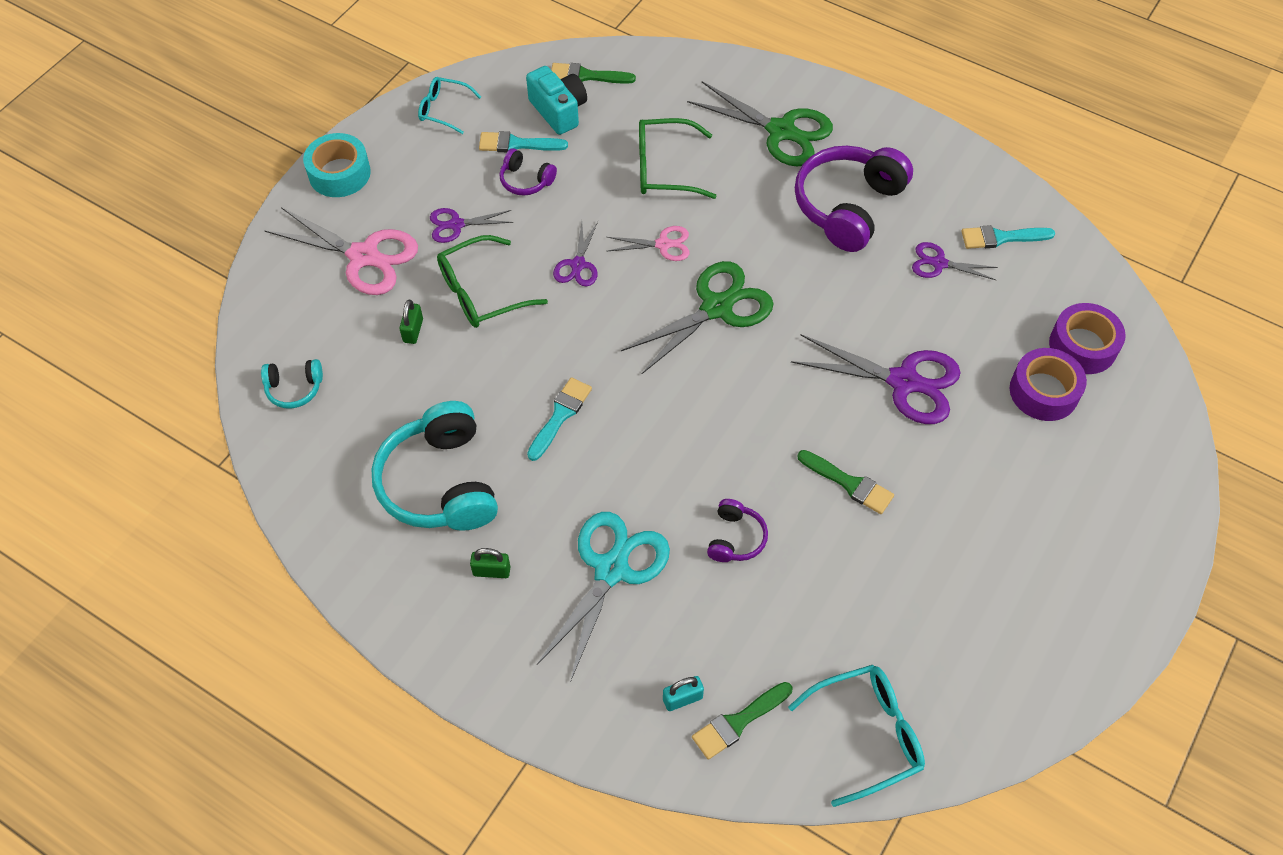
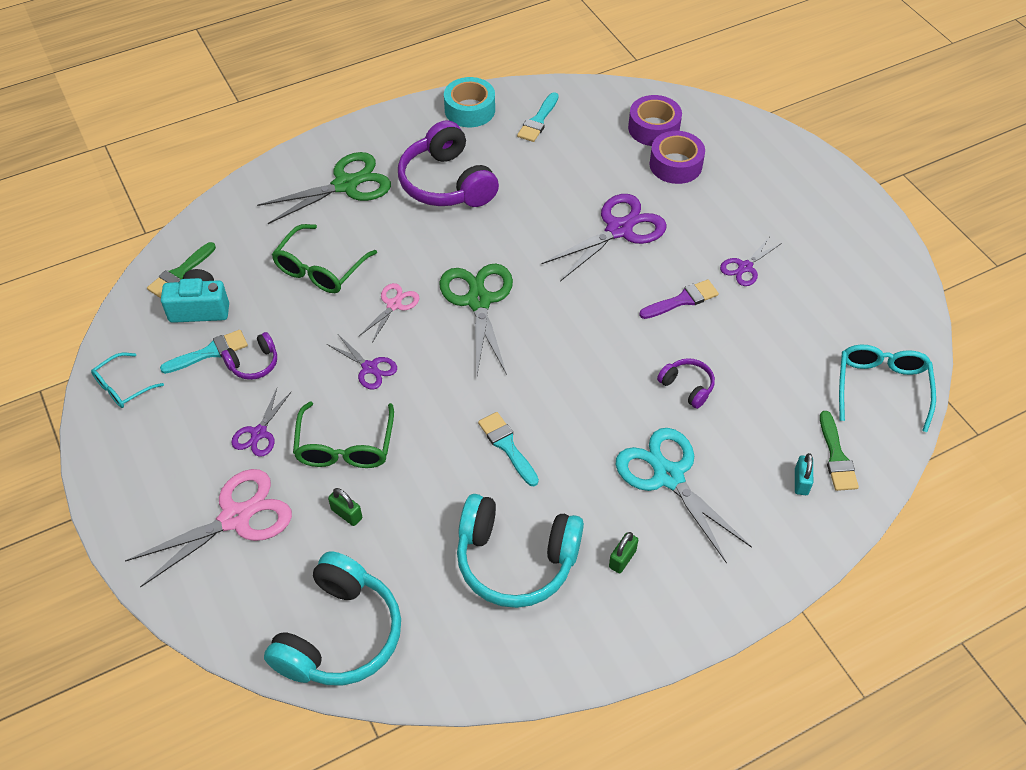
camera: 60 degrees left, 5 degrees down
turquoise headphones [261,359,323,408] -> turquoise headphones [264,551,401,686], size x2.10
turquoise tape [303,133,371,197] -> turquoise tape moved to [444,77,495,127]
turquoise brush [479,131,568,152] -> turquoise brush turned 150 degrees counterclockwise [160,330,248,374]
green brush [798,450,894,514] -> purple brush [639,280,719,319]
purple scissors [912,242,998,280] -> purple scissors moved to [720,236,782,286]

